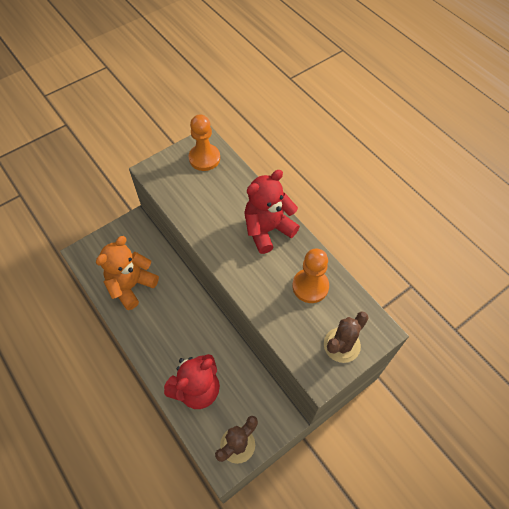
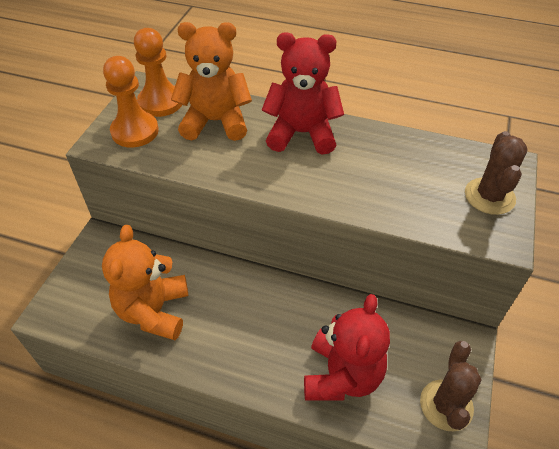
camera: 35 degrees left, 10 degrees down
red teddy bear [244,170,300,254] -> red teddy bear turned 75 degrees clockwise [262,32,344,154]
orange pawn [292,248,329,303] -> orange pawn moved to [103,56,159,148]
none -> orange teddy bear [171,22,252,141]

